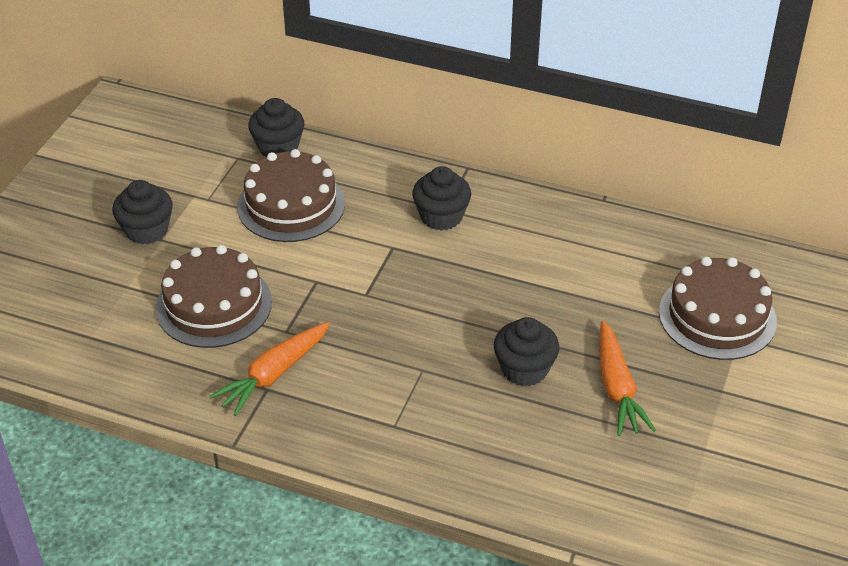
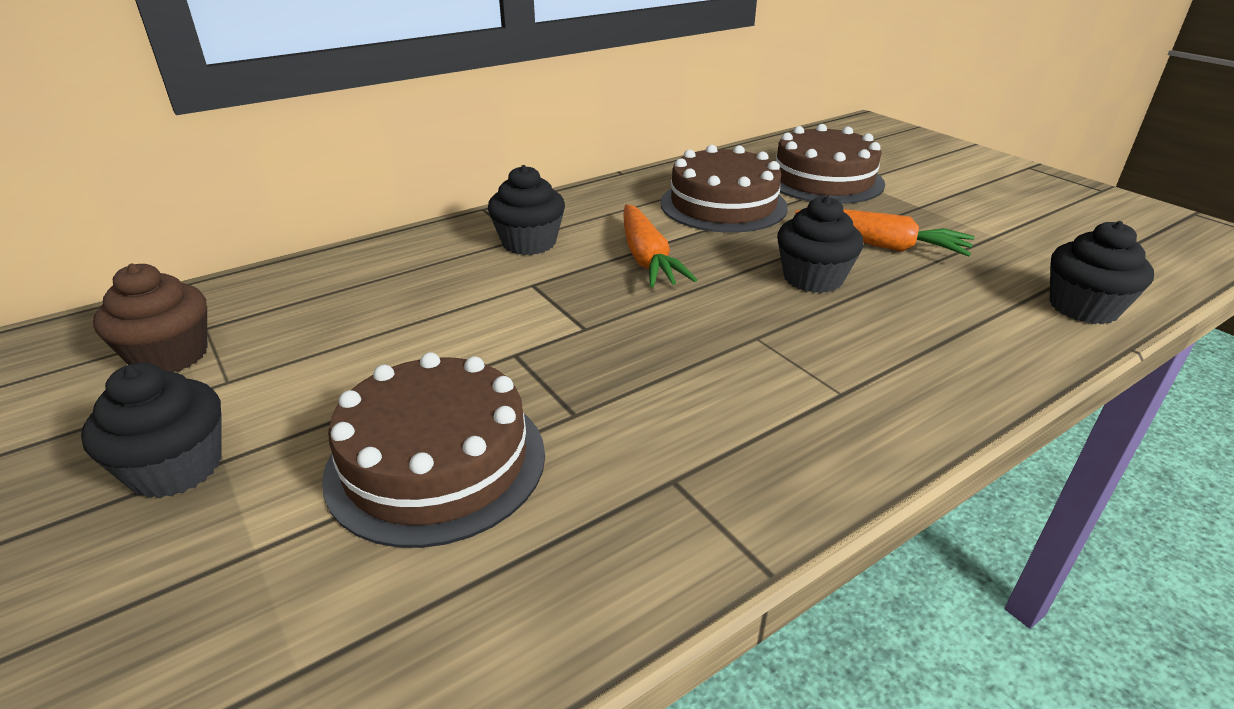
camera: 55 degrees left, 10 degrees down
orange carrot [210,322,330,416] -> orange carrot moved to [623,204,697,288]
brown cake [237,149,345,242] -> brown cake moved to [660,145,788,233]
black cupcake [248,98,304,157] -> black cupcake moved to [1050,221,1154,324]
none -> brown cupcake [93,264,207,372]

